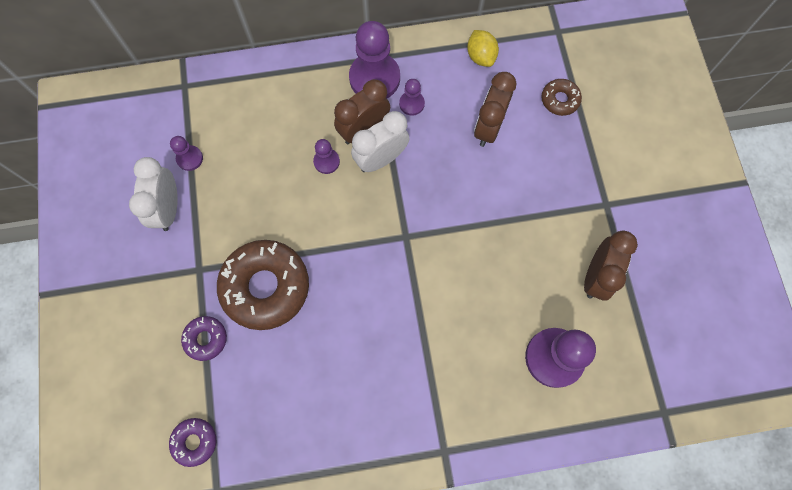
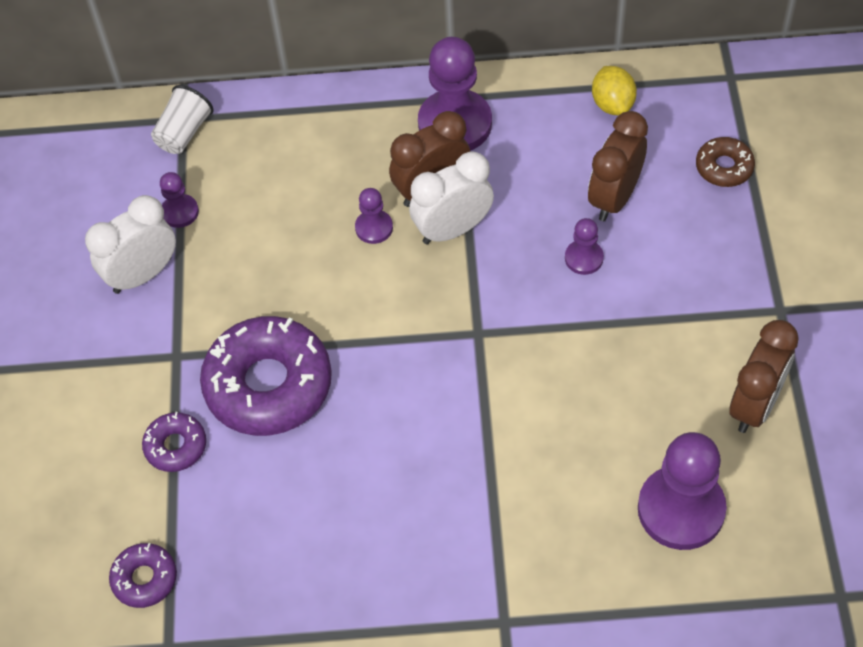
camera: 10 degrees right, 15 degrees down
white clock [129,157,178,231] -> white clock turned 45 degrees clockwise [85,195,176,294]
brown donut [217,240,309,330] -> purple donut [200,316,332,436]
purple pawn [399,79,425,116] -> purple pawn moved to [565,218,604,275]
none -> white cup [151,85,213,154]

